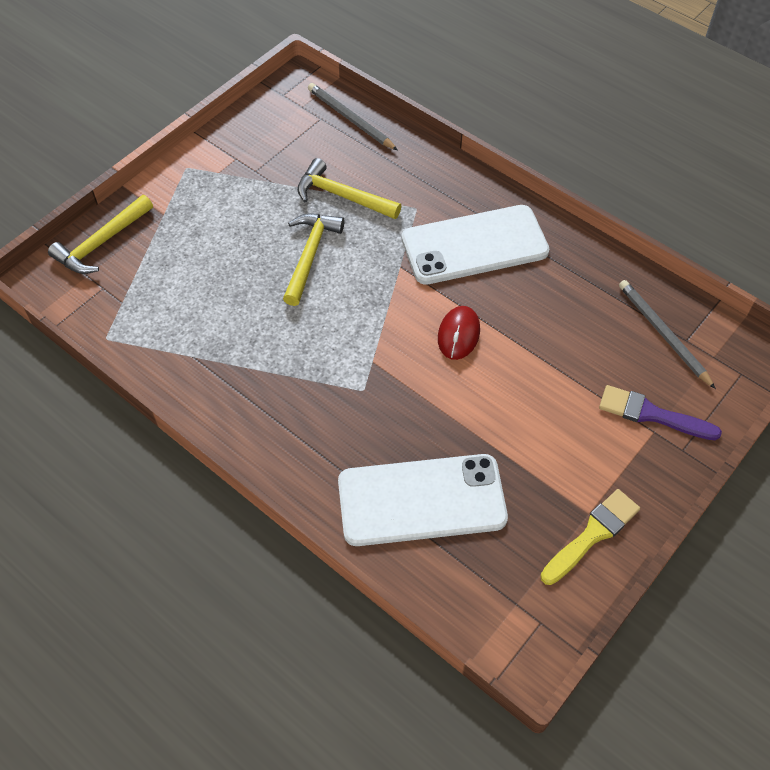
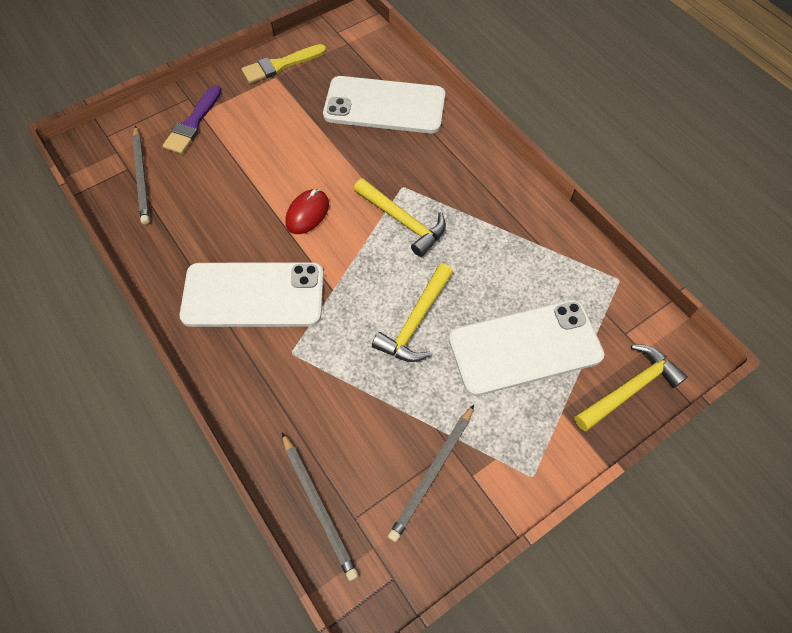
camera: 165 degrees left, 5 degrees up
yellow hammer [297,158,401,219] -> yellow hammer moved to [354,178,446,257]
purple brush [599,385,722,440] -> purple brush turned 75 degrees clockwise [162,85,221,154]
none -> grey pencil [388,405,474,542]
none -> white phone [449,300,604,396]

